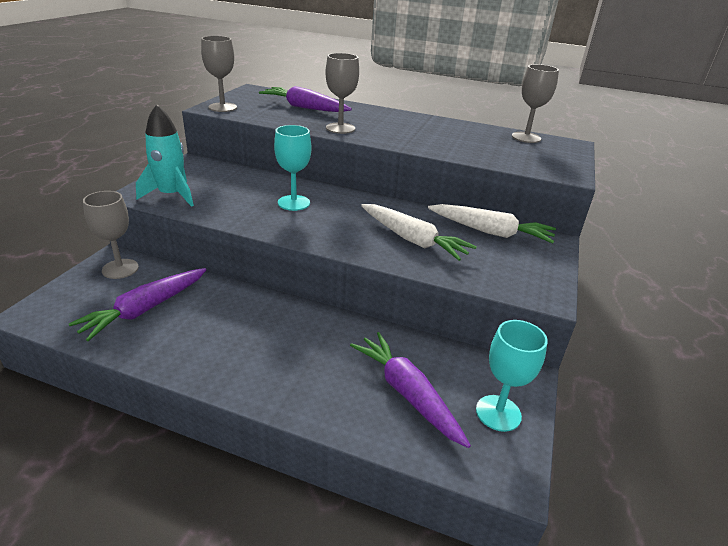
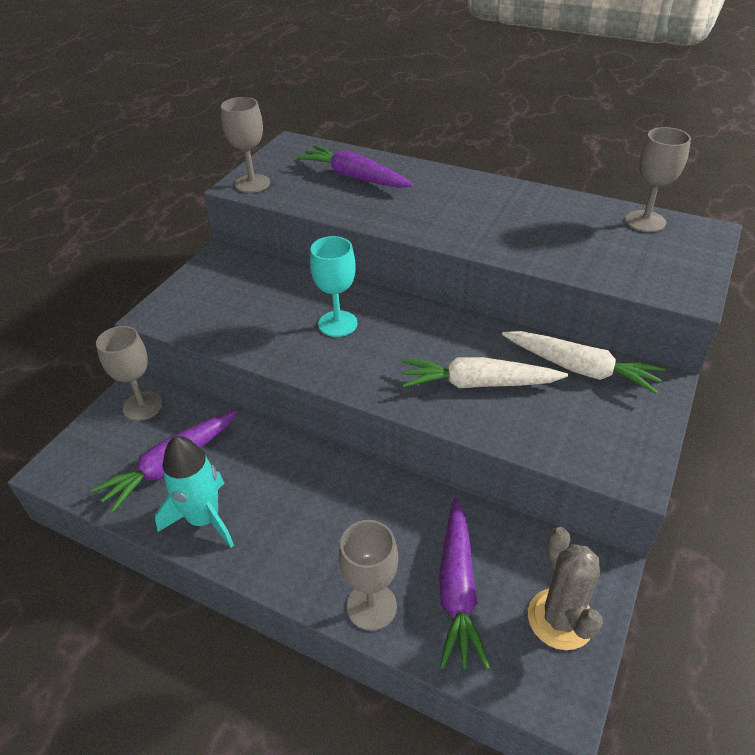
camera: 10 degrees right, 10 degrees up
turquoise rocket [136,104,194,207] -> turquoise rocket moved to [155,436,234,548]
grey goblet [326,53,359,134] -> grey goblet moved to [339,520,398,631]
purple carrot [350,332,471,448] -> purple carrot turned 150 degrees counterclockwise [439,498,490,669]
white carrot [361,204,477,261] -> white carrot turned 135 degrees clockwise [402,357,568,388]
turquoise goblet [476,320,548,432] -> grey cactus [528,527,603,650]

